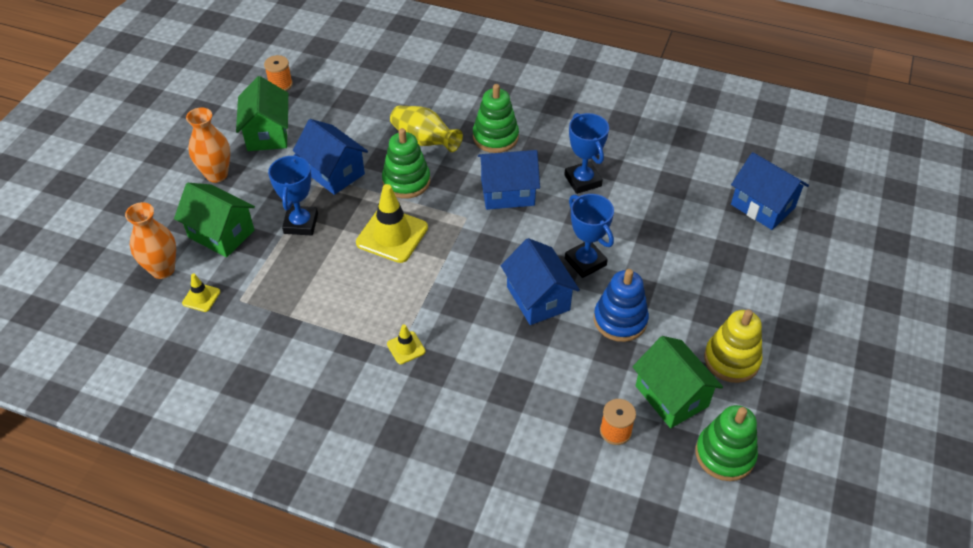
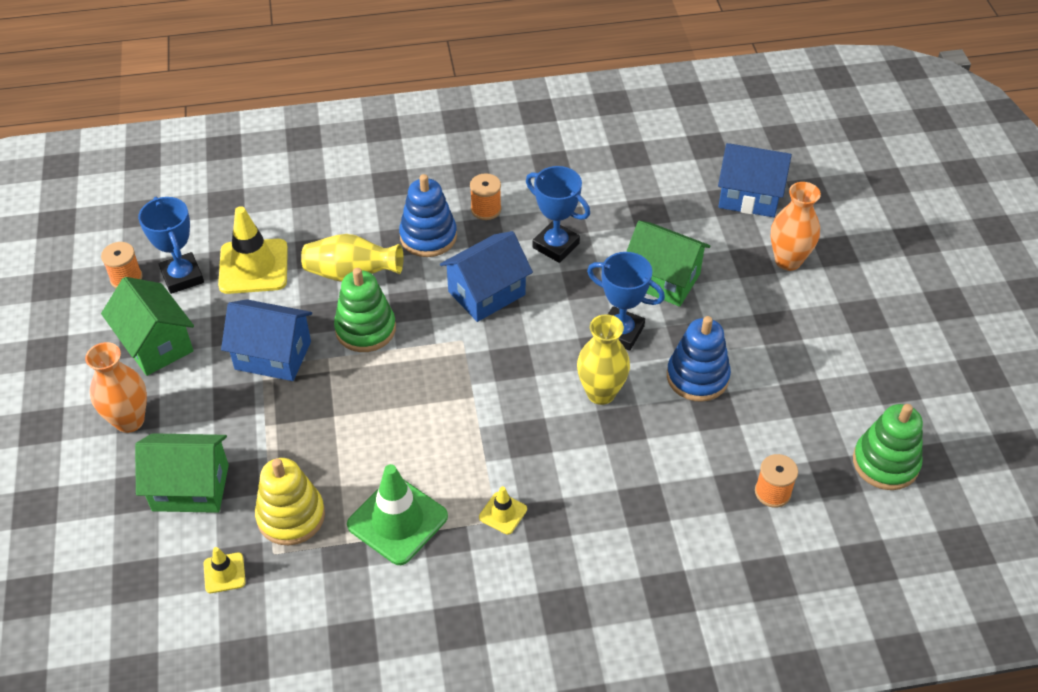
camera: 30 degrees left, 0 degrees up
orange vase [125,202,176,279] -> orange vase moved to [771,182,821,271]
blue trophy [268,154,318,236] -> blue trophy moved to [138,197,204,294]
yellow traffic cone [356,184,428,263] -> yellow traffic cone moved to [218,206,288,294]
green stacking toy [473,84,519,153] -> blue stacking toy [399,174,457,257]
blue house [501,238,580,325] -> yellow vase [577,314,630,405]
green house [632,336,723,428] -> green house moved to [626,221,710,307]
yellow stacking toy [704,309,763,383] -> yellow stacking toy moved to [255,458,325,545]
none -> green traffic cone [347,464,448,565]
none -> orange spool [470,173,501,220]

